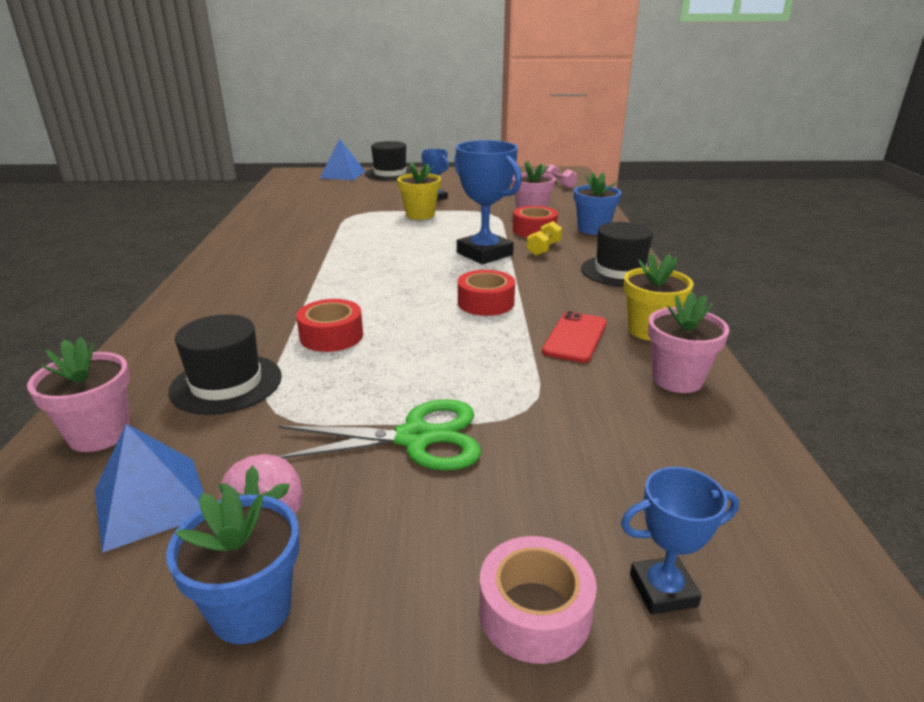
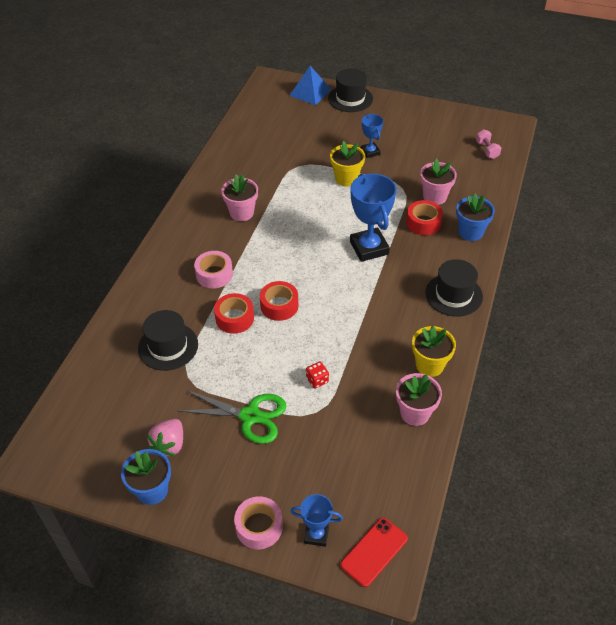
camera: 20 degrees right, 20 degrees up
pink flower pot [27,337,130,452] -> pink flower pot moved to [221,175,258,221]
blue pyramid [95,424,204,553] -> none
red tape [458,270,515,316] -> red tape moved to [260,281,299,321]
yellow dumbbell [527,221,562,256] -> none
red phone [542,311,607,363] -> red phone moved to [340,517,408,587]
none -> pink tape [194,251,233,288]
none -> red dice [306,362,329,389]

